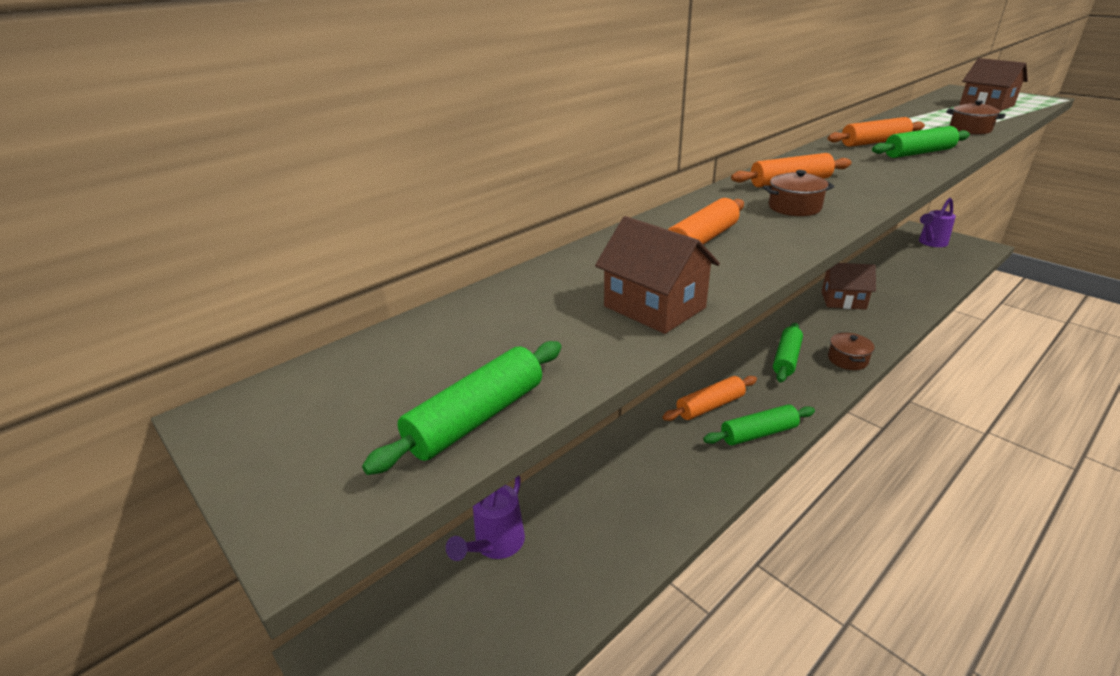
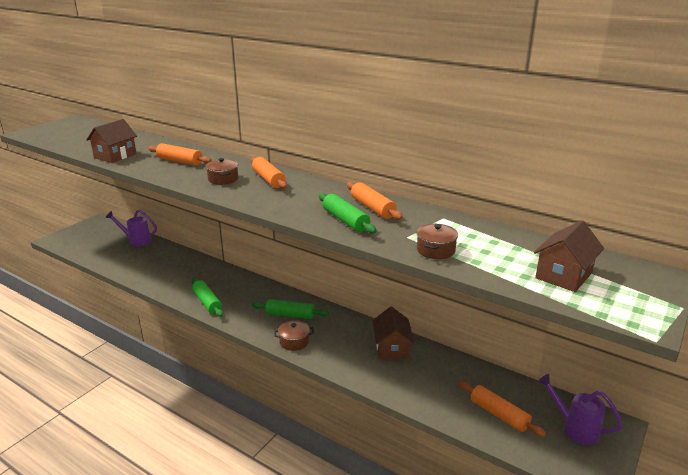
camera: 75 degrees right, 5 degrees down
green rolling pin [362,341,562,475] -> none
orange rolling pin [663,376,757,421] -> orange rolling pin moved to [459,381,546,437]

